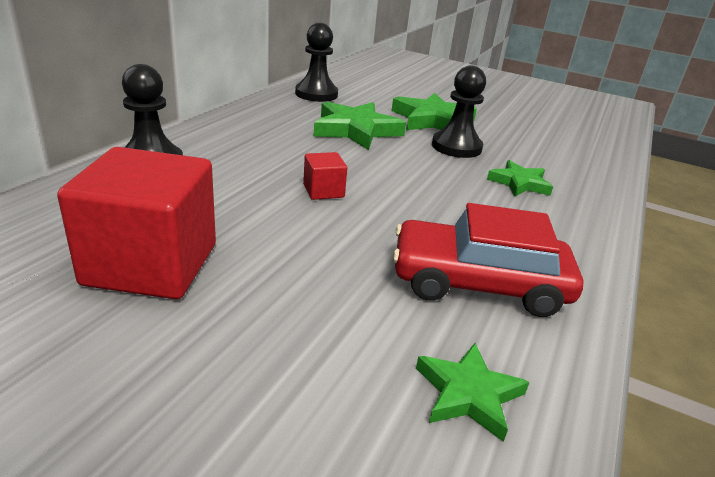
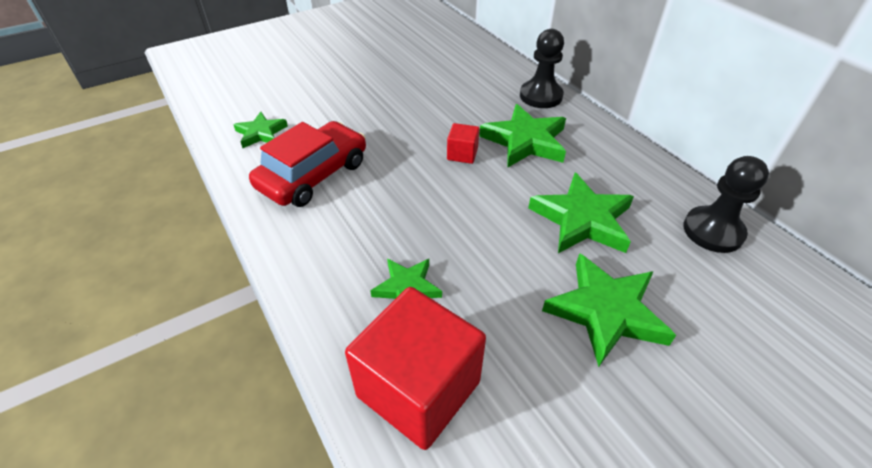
camera: 125 degrees right, 15 degrees up
red cube [57,147,216,299] -> red cube moved to [345,287,486,450]
black pawn [432,66,486,158] -> none
none -> green star [479,104,566,167]

